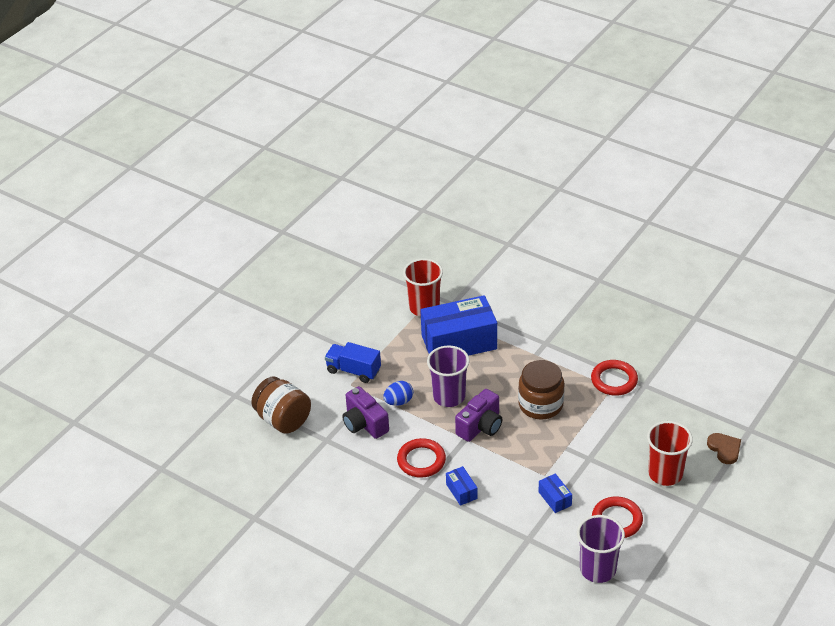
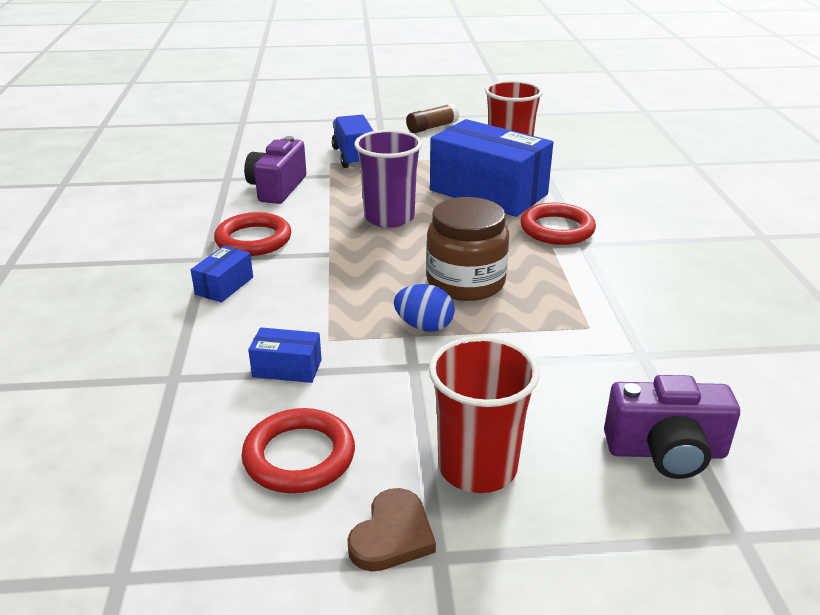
camera: 50 degrees right, 10 degrees down
brown jar [251,376,311,434] -> none
blue egg [383,381,413,406] -> blue egg moved to [394,284,455,332]
purple camera [455,389,502,442] -> purple camera moved to [604,375,740,479]
blue box [539,473,572,513] -> blue box turned 75 degrees clockwise [248,327,322,383]
purple cup [577,515,625,583] -> none
red ring [591,360,638,396] -> red ring moved to [521,203,596,245]
brown heart [707,433,741,464] -> brown heart moved to [347,488,436,572]
none -> brown glue stick [406,103,459,133]

